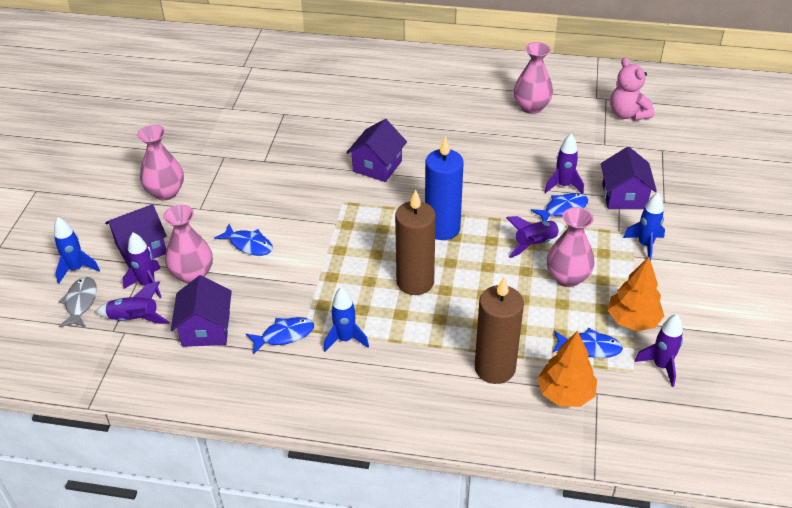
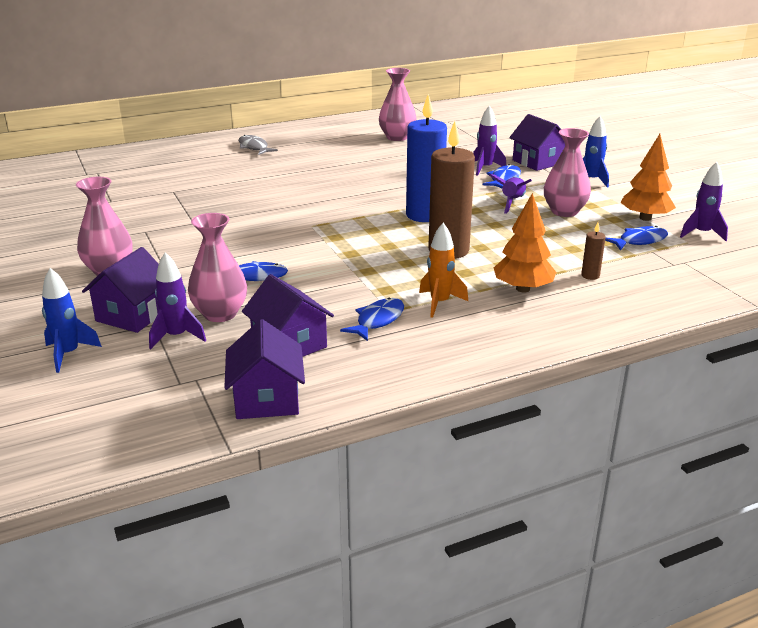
camera: 35 degrees left, 15 degrees down
grey fish [58,277,97,327] -> grey fish moved to [239,135,278,155]
purple rocket [95,281,170,324] -> none
blue rocket [324,287,369,352] -> orange rocket [419,223,468,318]
purple house [346,119,407,182] -> purple house moved to [224,319,305,419]
brown candle [475,277,524,384] -> brown candle [581,222,606,280], size x0.42
orange tree [538,331,597,407] -> orange tree moved to [494,193,556,293]
pink teddy bear [610,58,654,121] -> none

